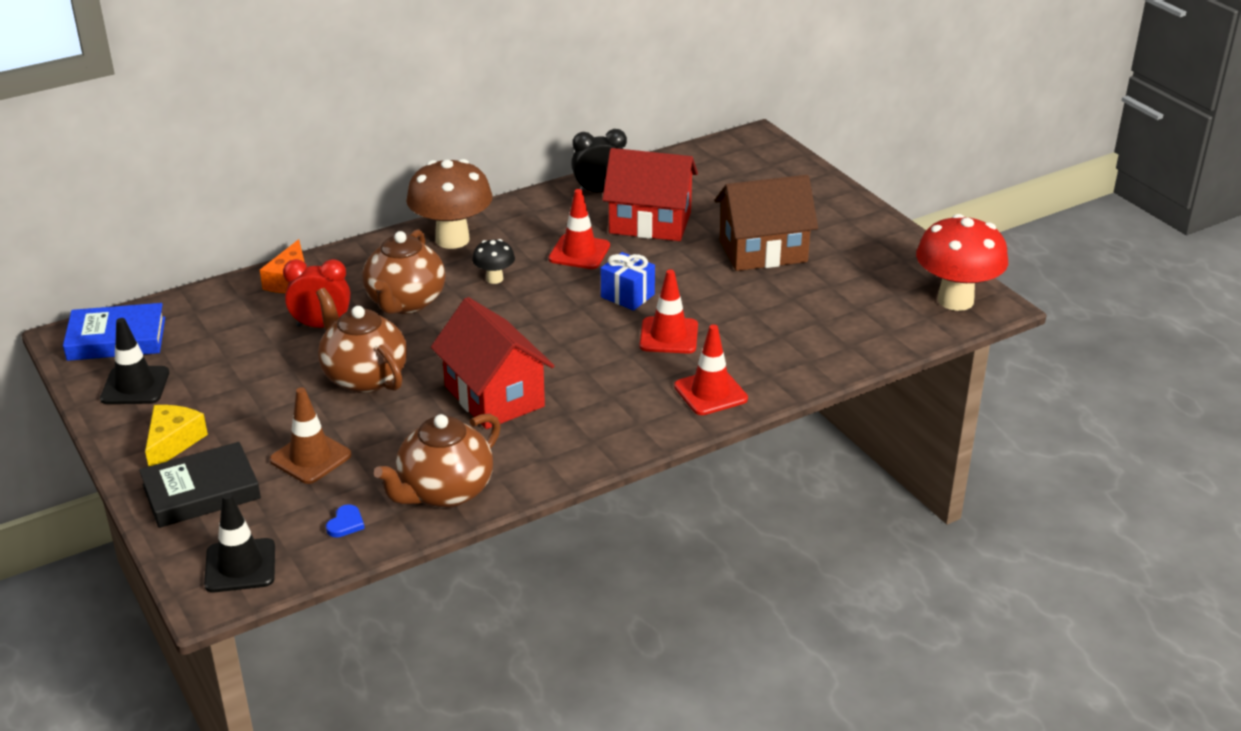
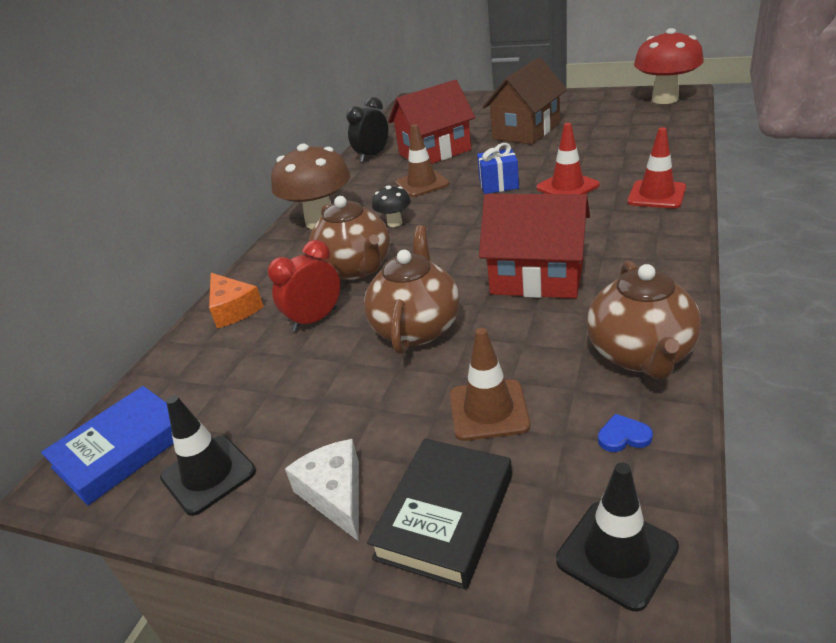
camera: 35 degrees left, 0 degrees up
yellow cheese [145,405,208,466] -> white cheese [285,439,359,541]
brown teapot [316,288,407,393] -> brown teapot turned 90 degrees clockwise [364,225,460,354]
blue heart [326,504,365,538] -> blue heart turned 75 degrees counterclockwise [598,414,653,452]
red traffic cone [549,189,610,269] -> brown traffic cone [396,124,450,197]

